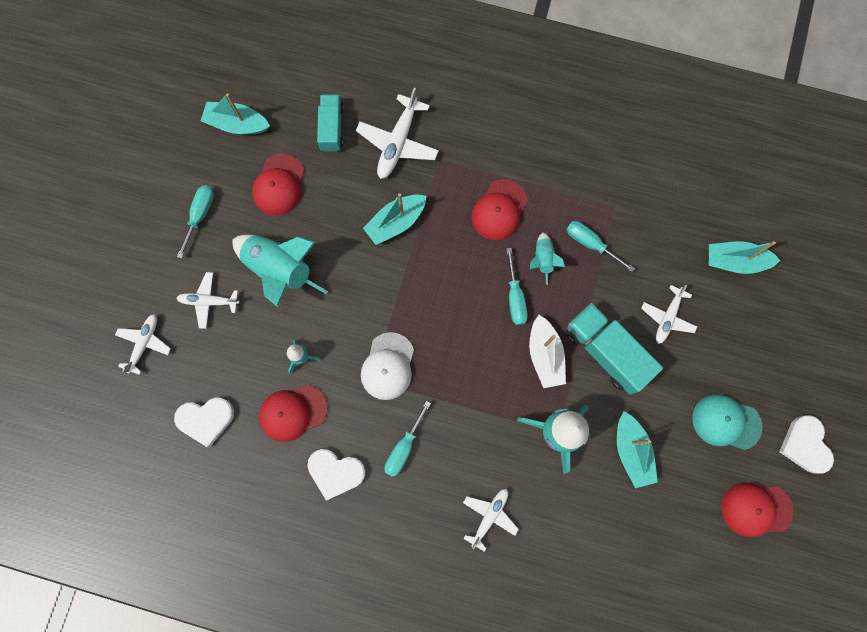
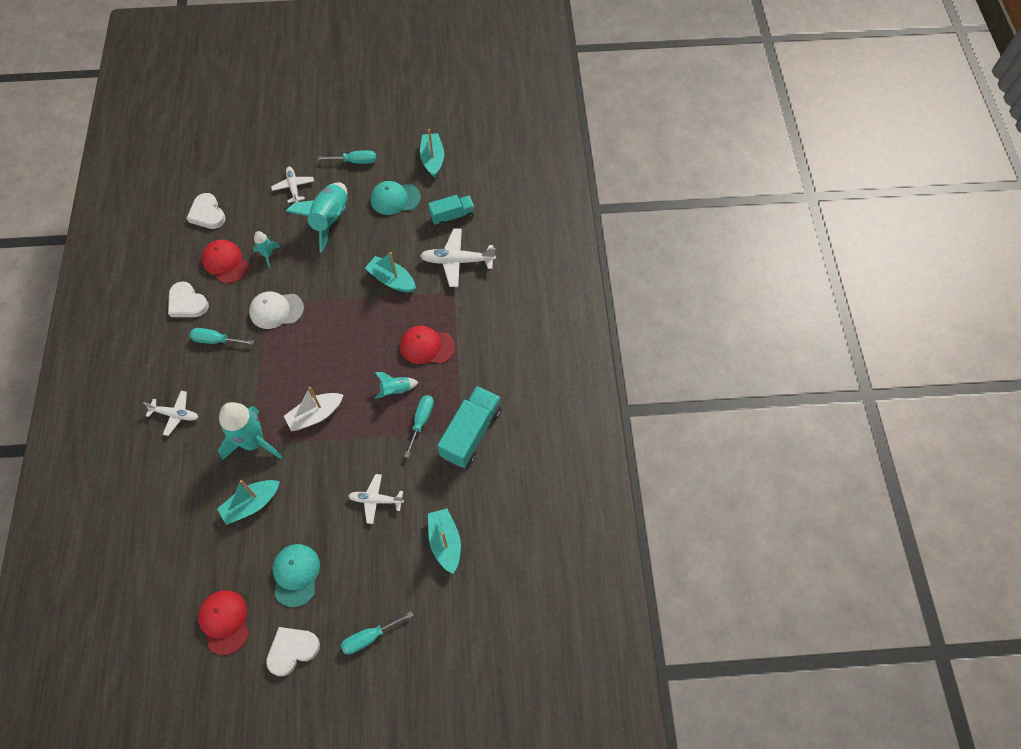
camera: 70 degrees right, 15 degrees down
white plane [115,314,171,375] -> none
red cap [252,154,304,216] -> turquoise cap [371,181,421,215]
white heart [307,449,366,501] -> white heart turned 45 degrees counterclockwise [168,281,209,317]
turquoise screwdriver [506,248,528,325] -> turquoise screwdriver moved to [341,612,413,654]
turquoise truck [565,303,663,395] -> turquoise truck moved to [437,386,501,468]

